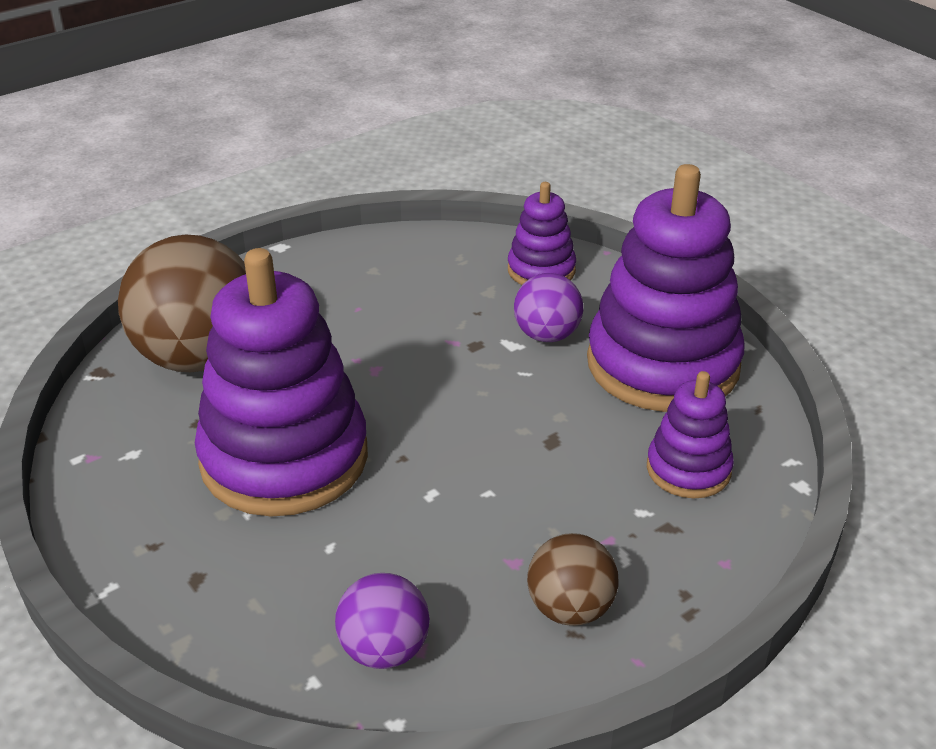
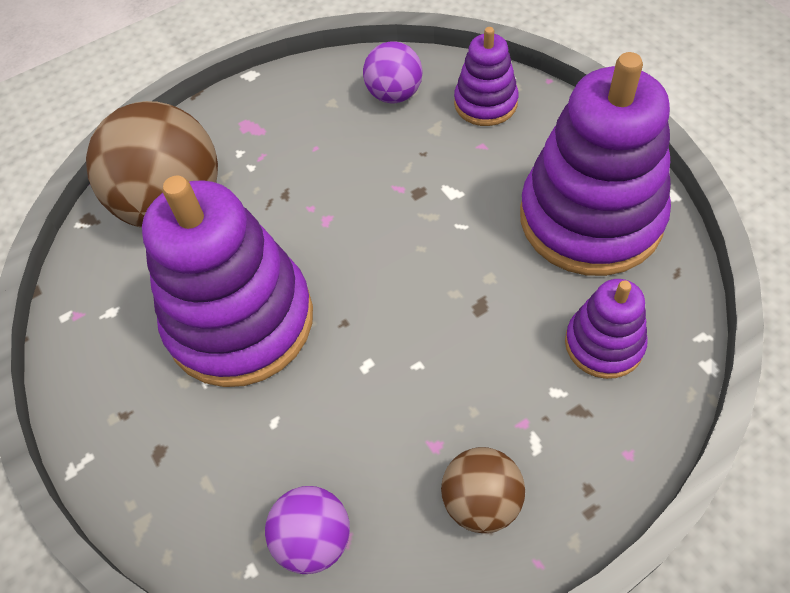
camera: 10 degrees right, 20 degrees up
purple ball [514,273,583,342] -> purple ball moved to [363,41,423,103]

